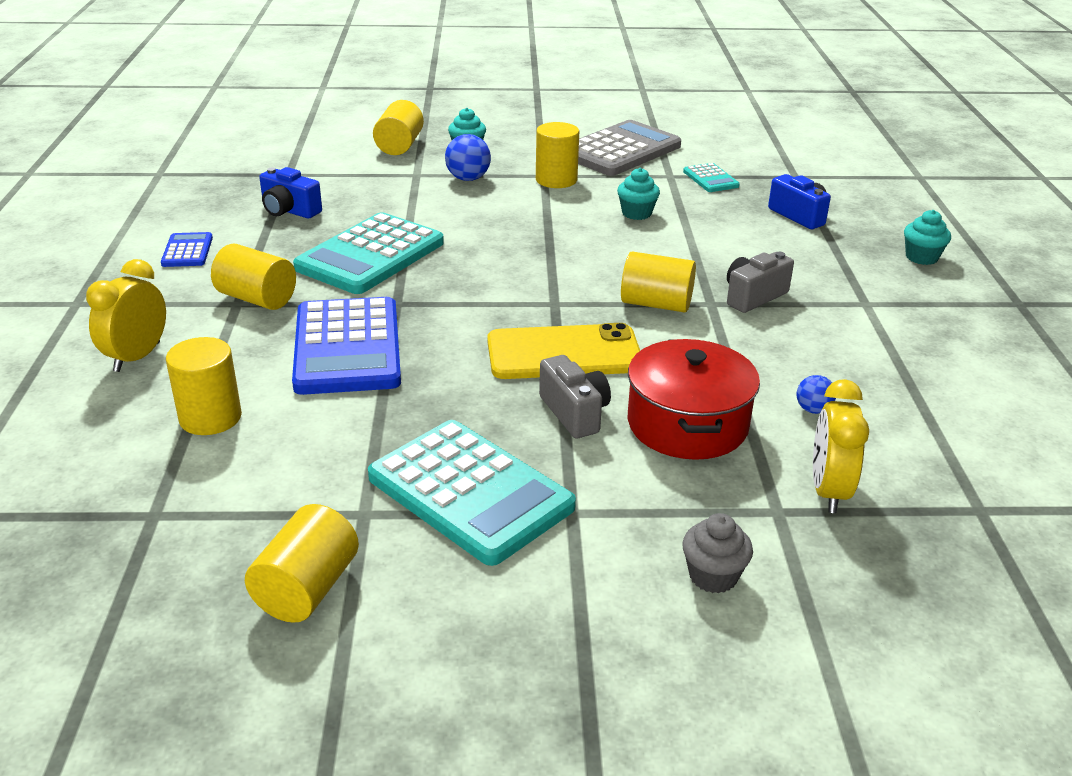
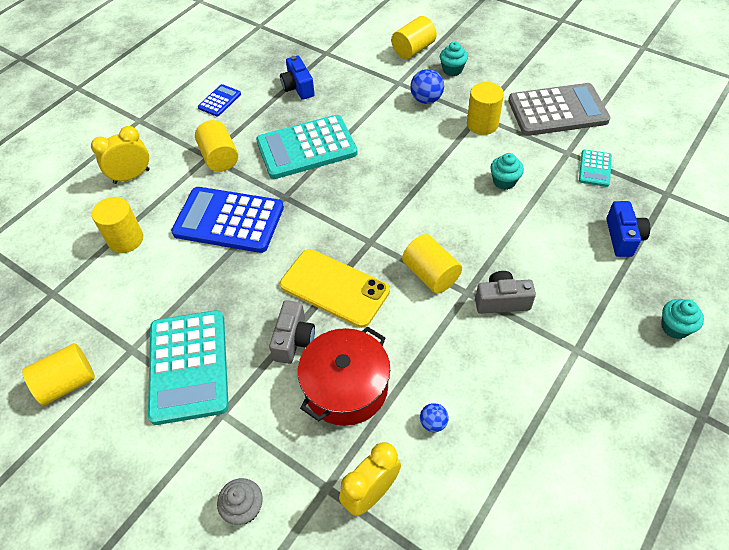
camera: 40 degrees right, 20 degrees up
blue calculator [292,297,401,395] -> blue calculator turned 75 degrees clockwise [171,187,284,253]

